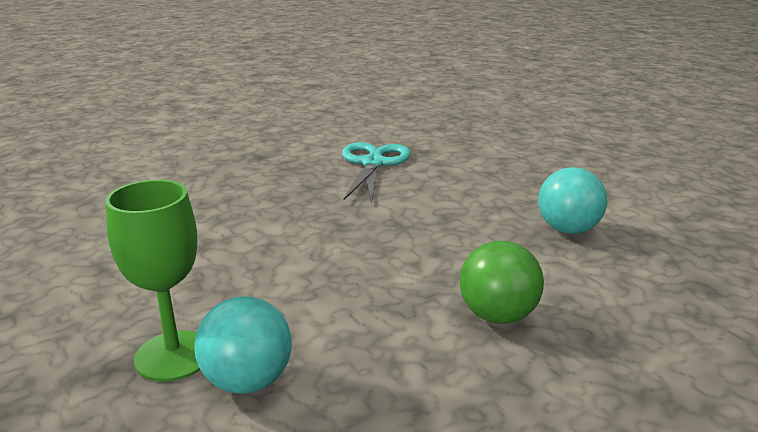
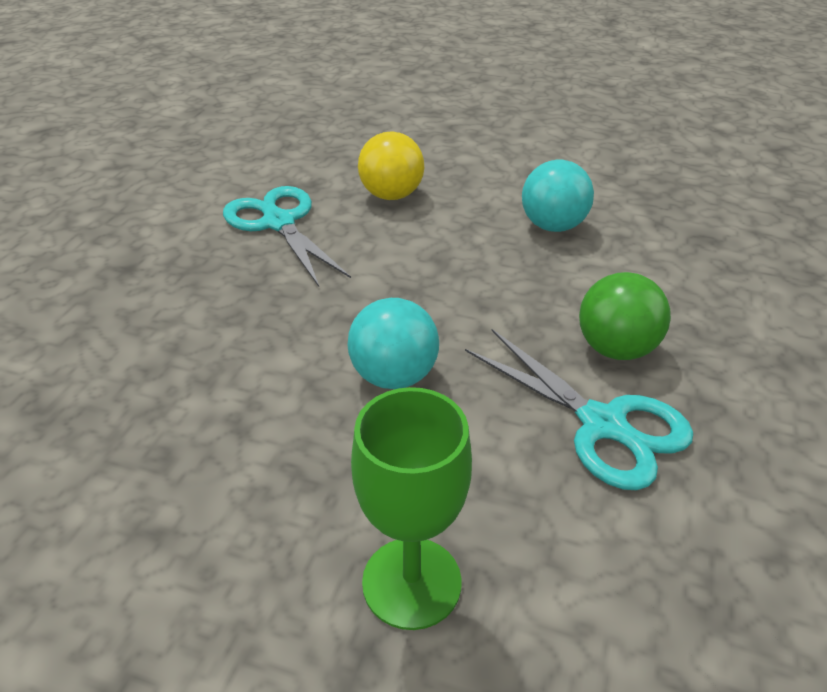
camera: 40 degrees left, 15 degrees up
turquoise ball [194,296,292,394] -> turquoise ball moved to [347,298,439,389]
none -> yellow ball [358,131,424,200]
none -> turquoise scissors [465,329,693,490]

